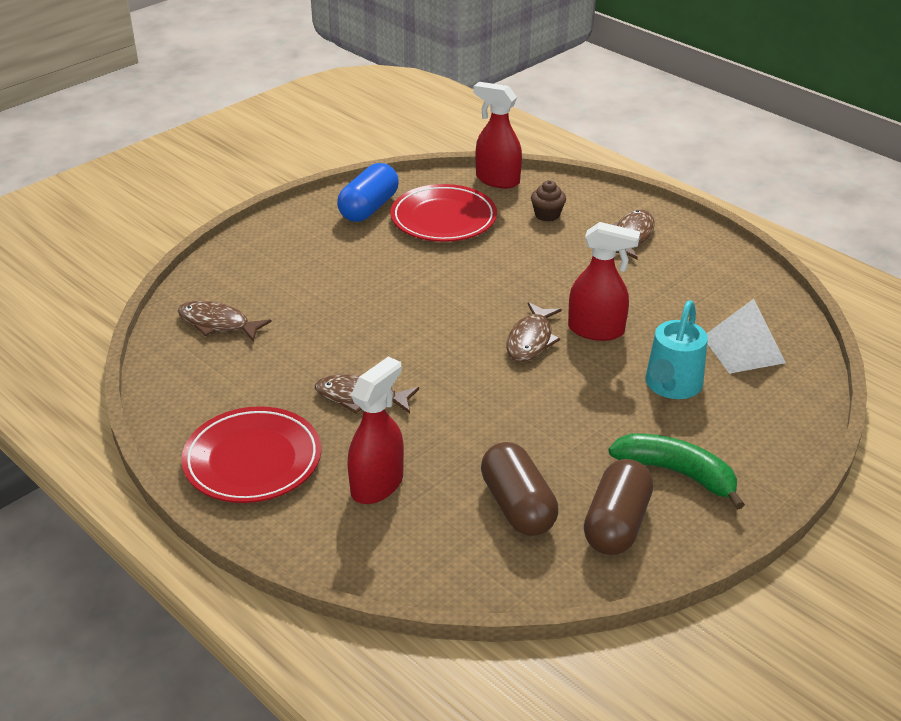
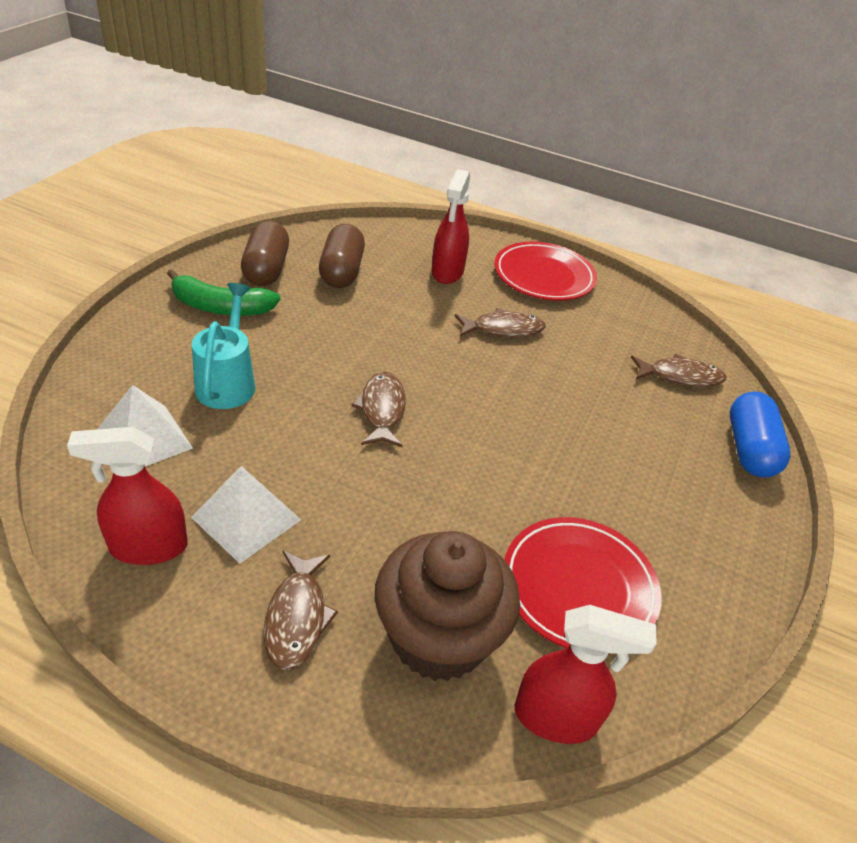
camera: 155 degrees right, 5 degrees up
blue capsule [337,163,399,222] -> blue capsule moved to [730,392,790,478]
brown capsule [481,442,558,536] -> brown capsule turned 45 degrees clockwise [319,224,365,288]
brown cupcake [531,180,566,222] -> brown cupcake [375,531,520,681], size x2.42
red spray bottle [568,222,640,341] -> red spray bottle moved to [67,427,188,565]
none -> white pyramid [191,466,301,563]

